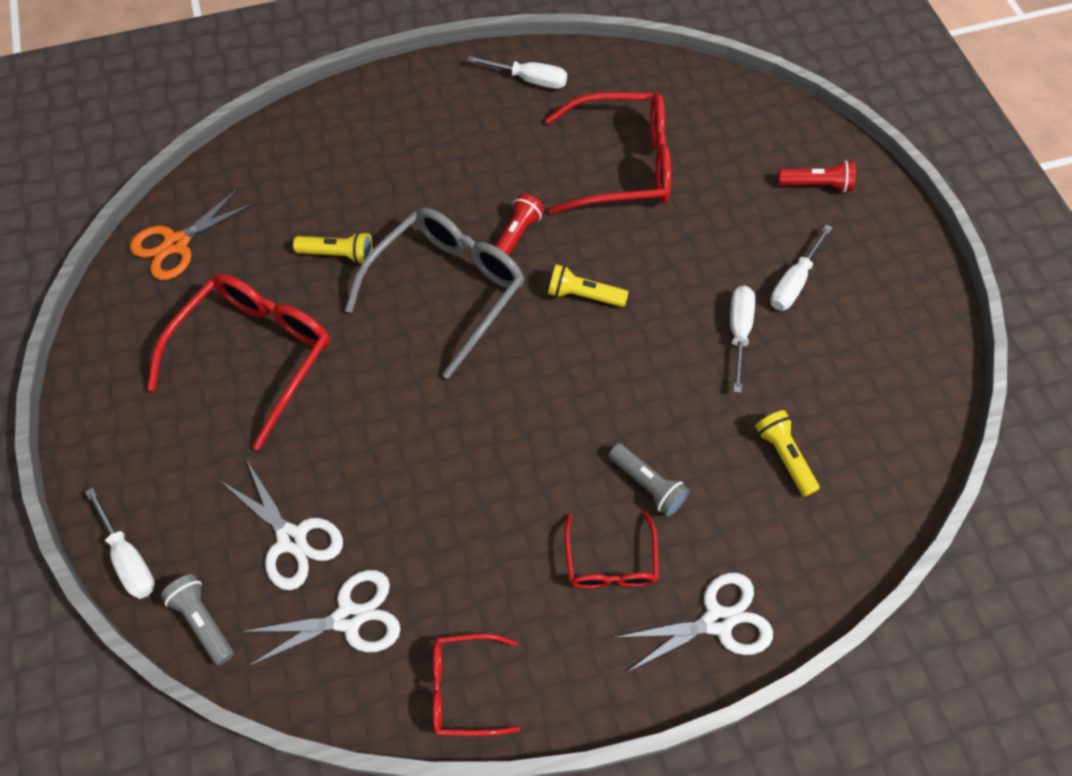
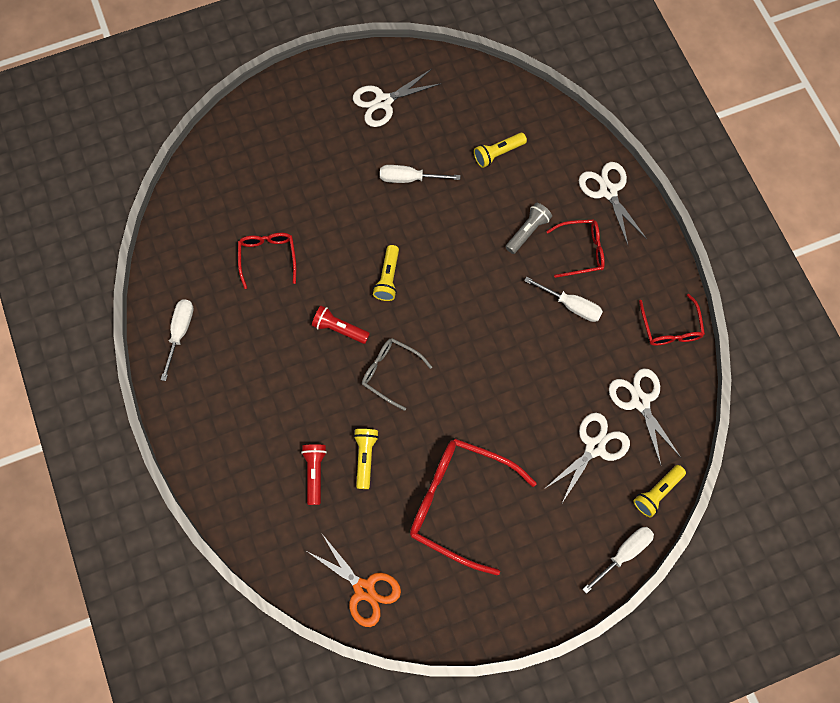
camera: 95 degrees left, 10 degrees up
grey flashlight [161,574,234,665] -> yellow flashlight [633,465,686,518]
grey glasses [345,208,524,379] -> grey glasses [362,338,432,411], size x0.55
red glasses [545,92,671,214] -> red glasses [238,233,296,289], size x0.55
white screwdriver [770,225,832,311] -> white screwdriver moved to [524,276,603,322]
red flashlight [778,160,856,193] -> red flashlight moved to [301,444,327,505]
none -> white scissors [353,69,441,127]

